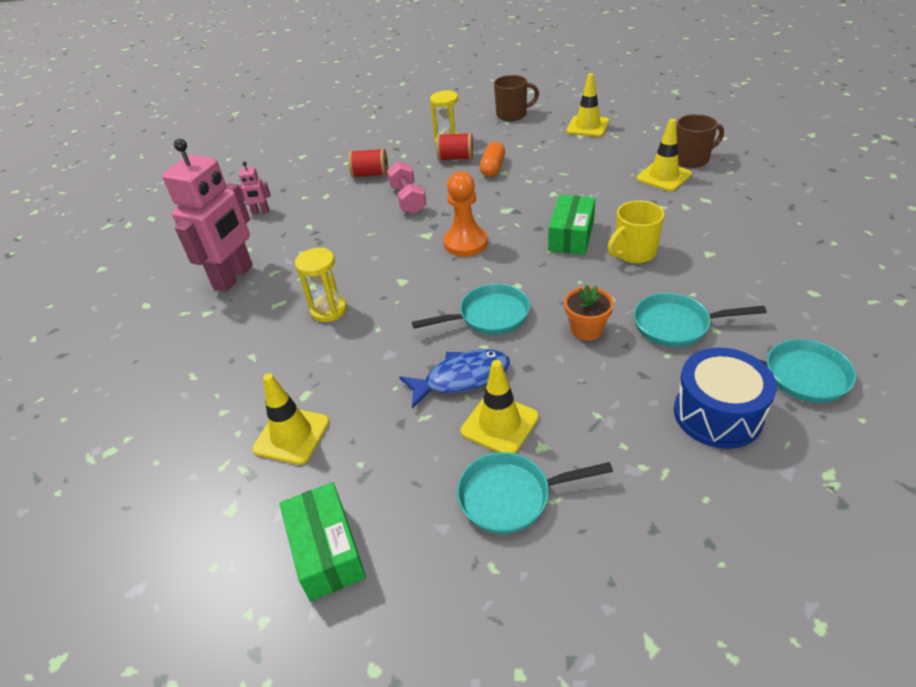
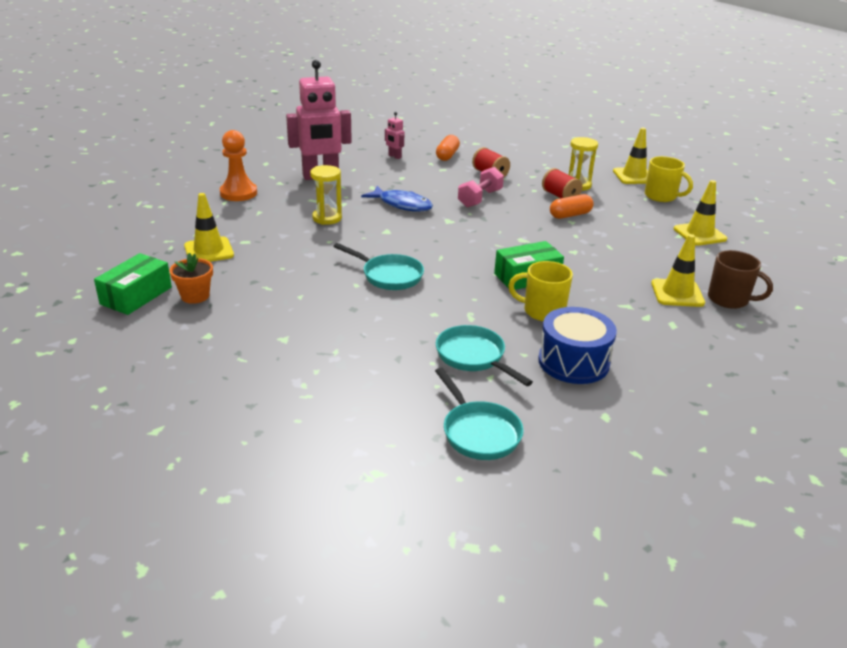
camera: 45 degrees right, 10 degrees down
blue fish [399,349,510,409] -> blue fish moved to [361,186,433,212]
orange pawn [444,171,488,257] -> orange pawn moved to [220,130,257,201]
turquoise pan [457,452,613,534] -> none
yellow traffic cone [461,360,539,454] -> yellow traffic cone moved to [613,128,648,184]
brown mug [494,75,539,121] -> yellow mug [645,156,693,202]
orange flower pot [564,285,614,341] -> orange flower pot moved to [169,253,213,304]
blue drum [674,348,777,449] -> blue drum moved to [538,307,617,384]
none -> orange capsule [436,135,460,161]

